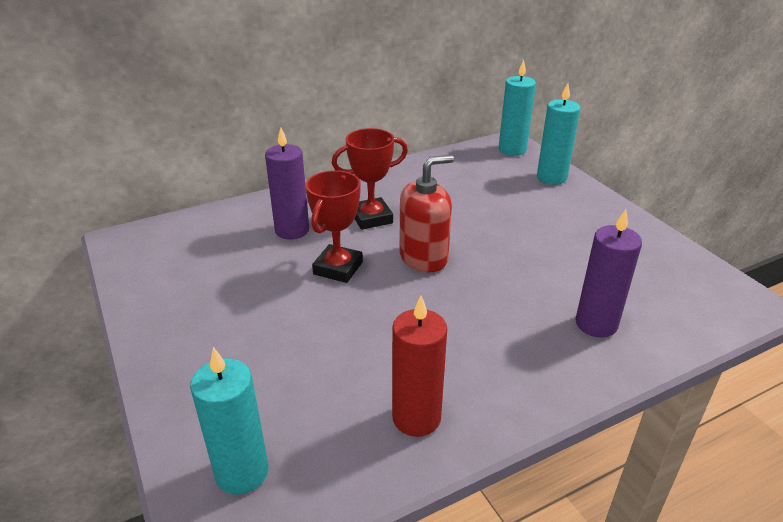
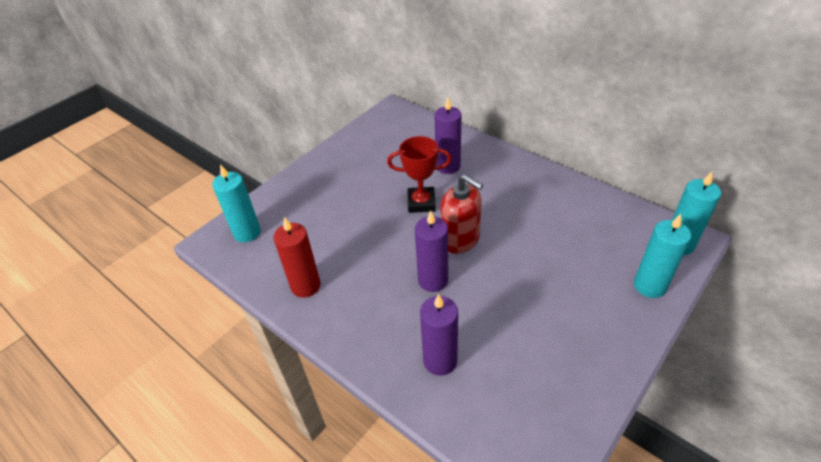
camera: 70 degrees right, 10 degrees up
red trophy [332,128,408,230] -> none
none -> purple candle [415,210,448,292]

